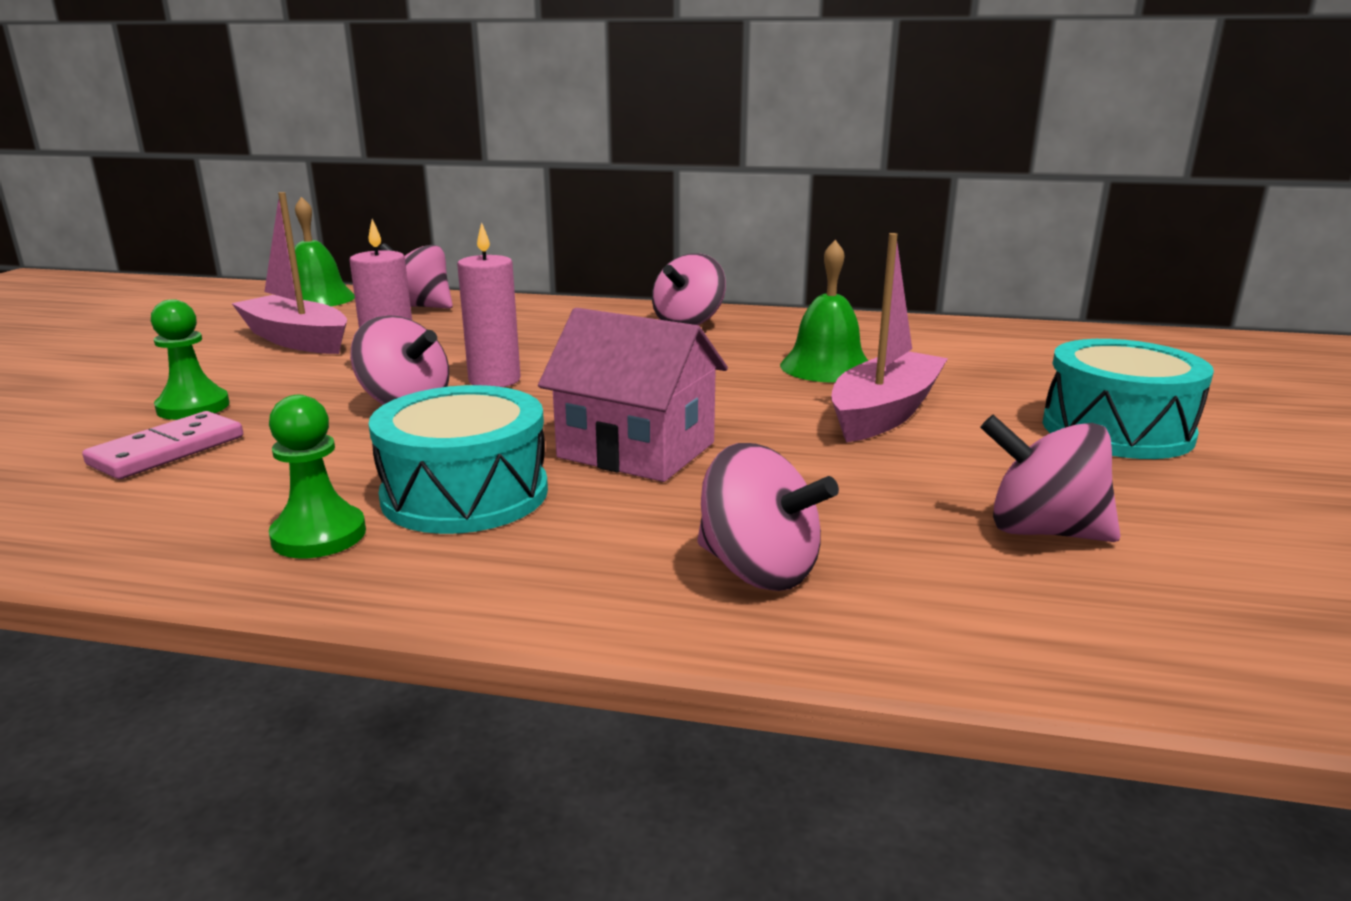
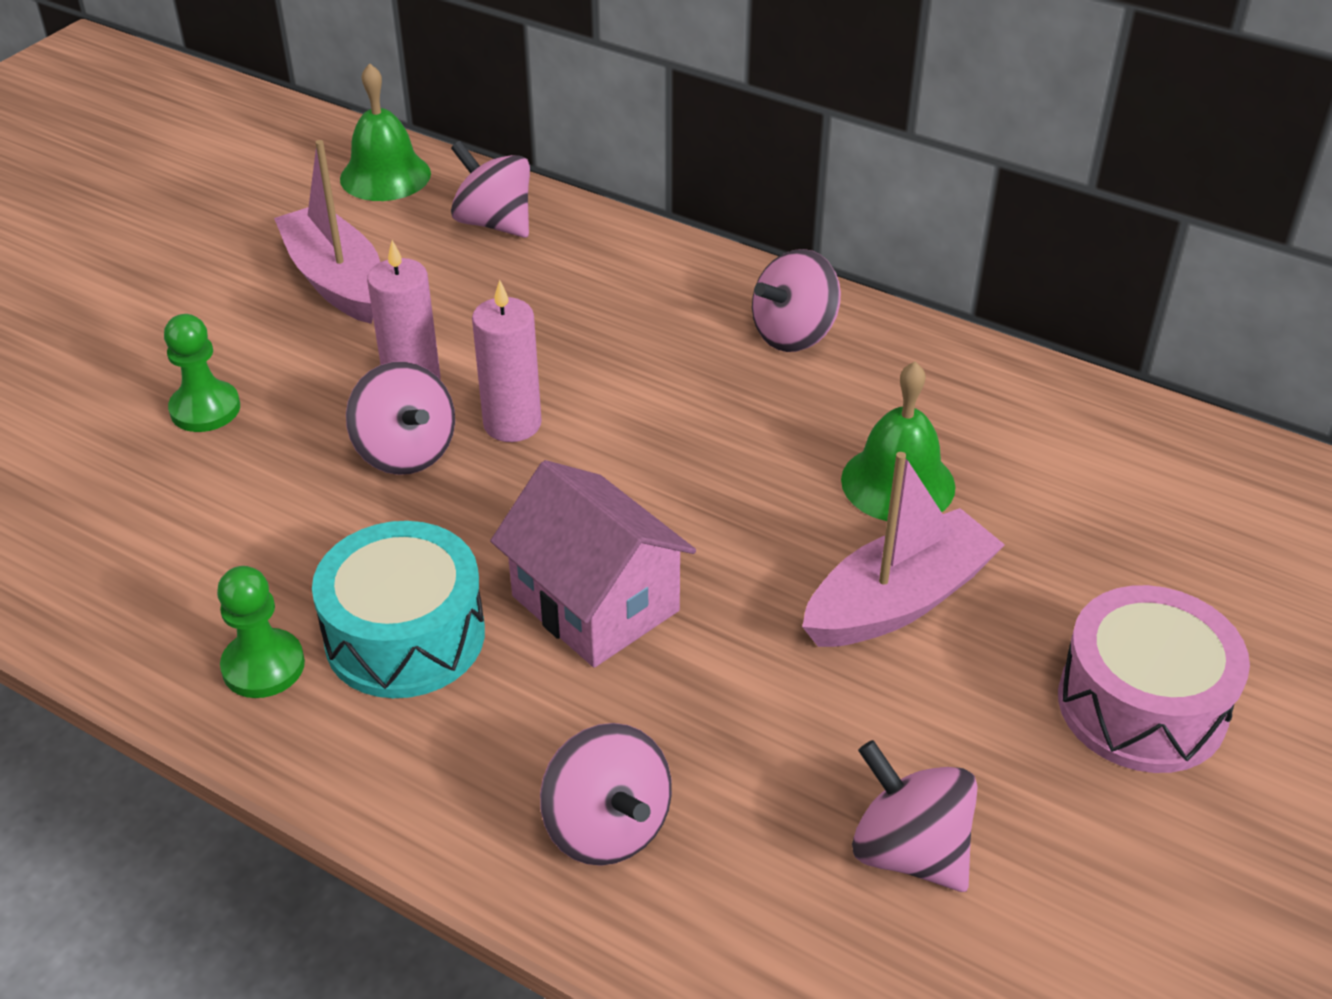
camera: 20 degrees right, 20 degrees up
pink domino [82,411,243,479] -> none
turquoise drum [1042,339,1214,459] -> pink drum [1058,585,1250,773]

